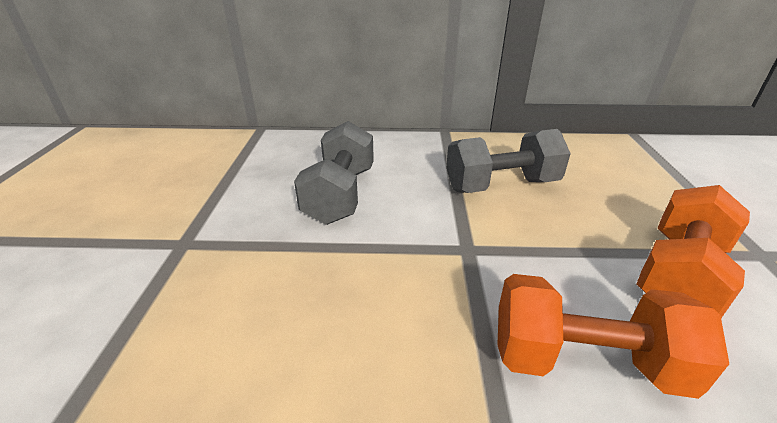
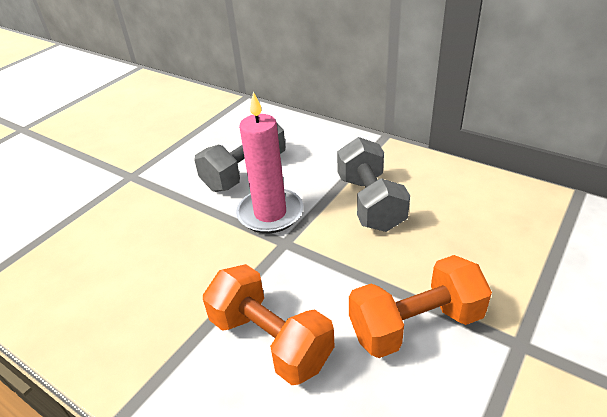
camera: 35 degrees right, 5 degrees up
grey dumbbell [446,129,571,193] -> grey dumbbell turned 60 degrees clockwise [337,137,410,232]
none -> pink candle [236,92,303,233]

